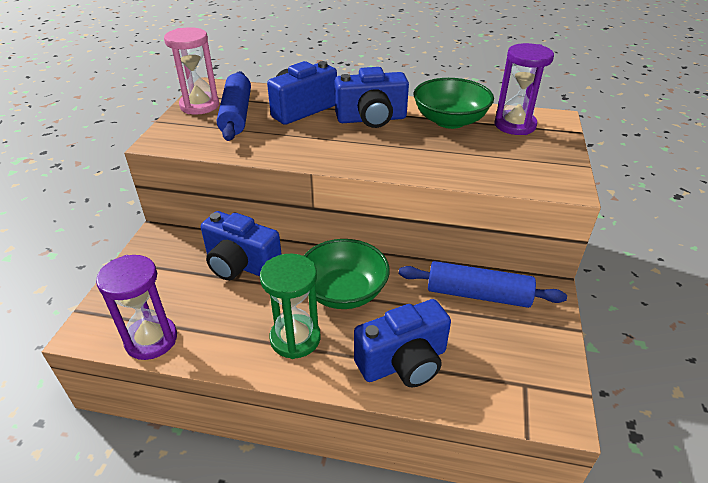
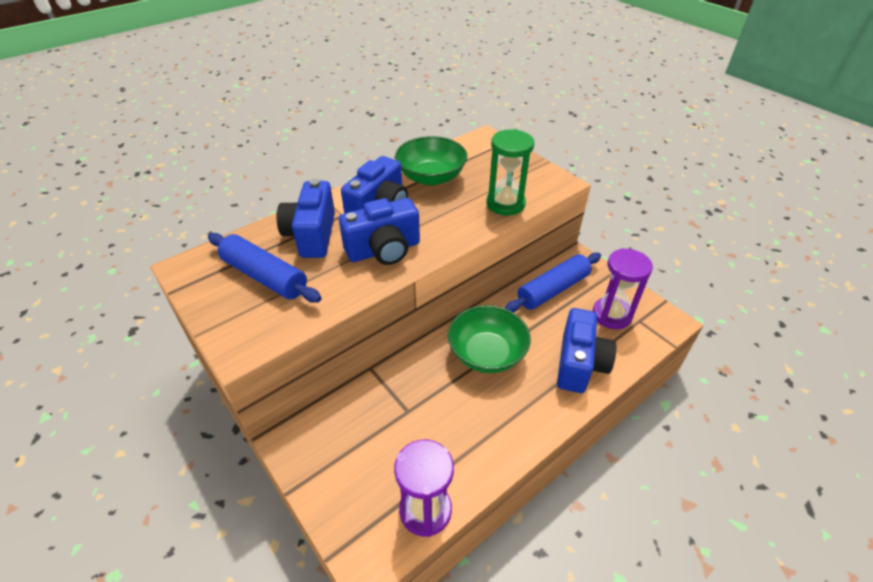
camera: 50 degrees left, 5 degrees up
pink hourglass [164,27,219,115] -> none
blue camera [201,211,282,280] -> blue camera moved to [339,198,420,265]
green hourglass [260,254,321,359] -> green hourglass moved to [486,129,534,215]
purple hourglass [494,43,554,135] -> purple hourglass moved to [593,248,653,329]

